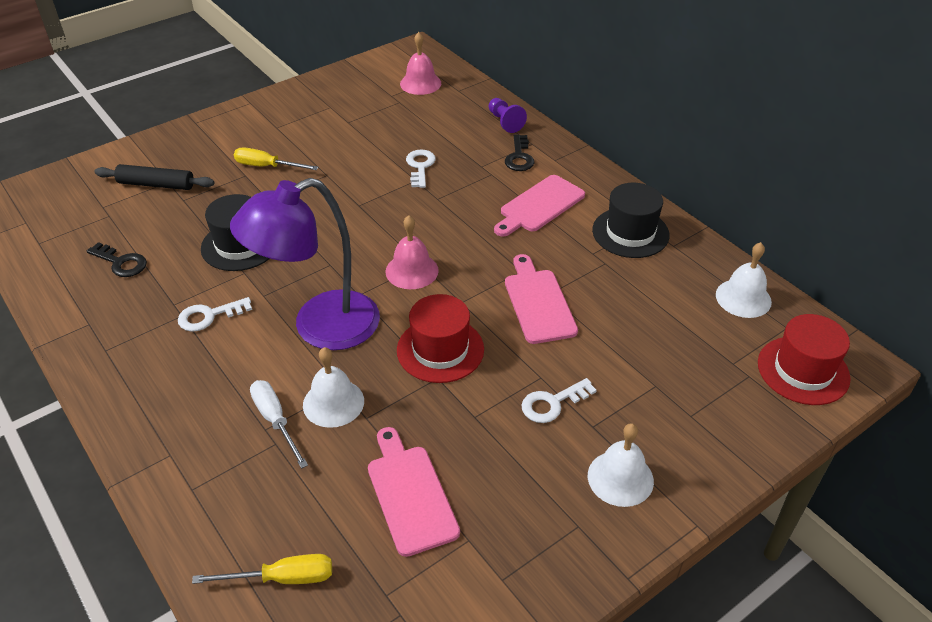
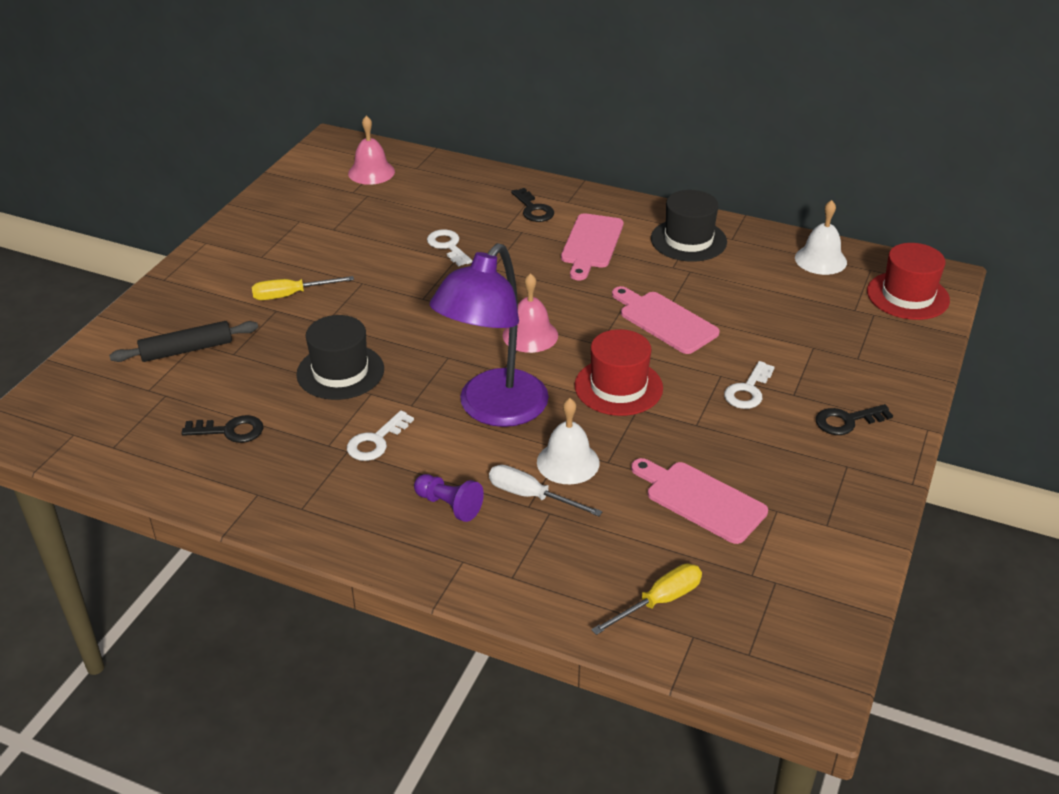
camera: 30 degrees left, 5 degrees down
purple pawn [489,98,527,133] -> purple pawn moved to [414,474,484,522]
white bell [588,423,654,507] -> black key [816,404,893,435]

